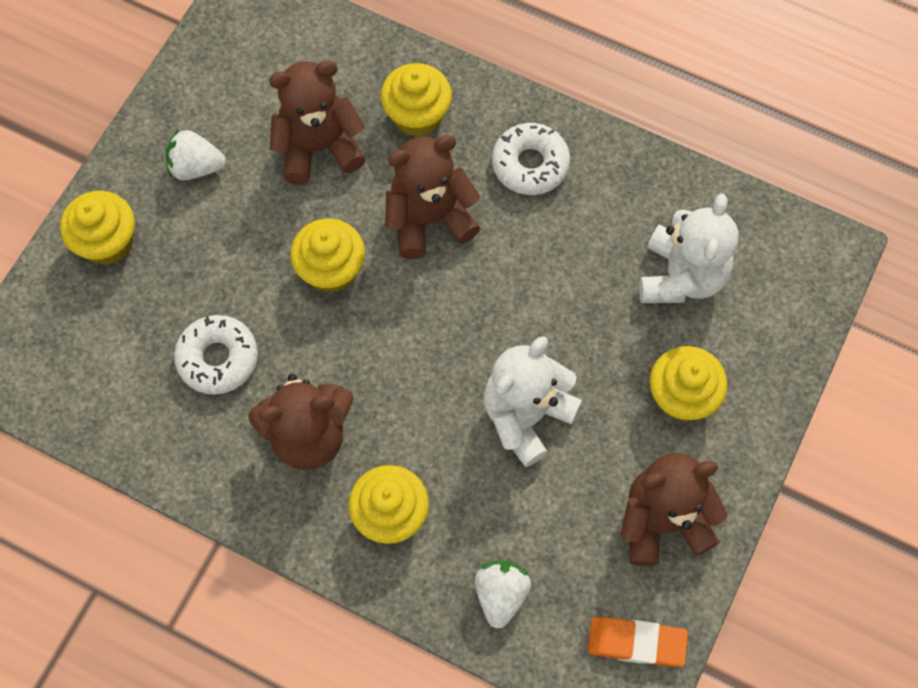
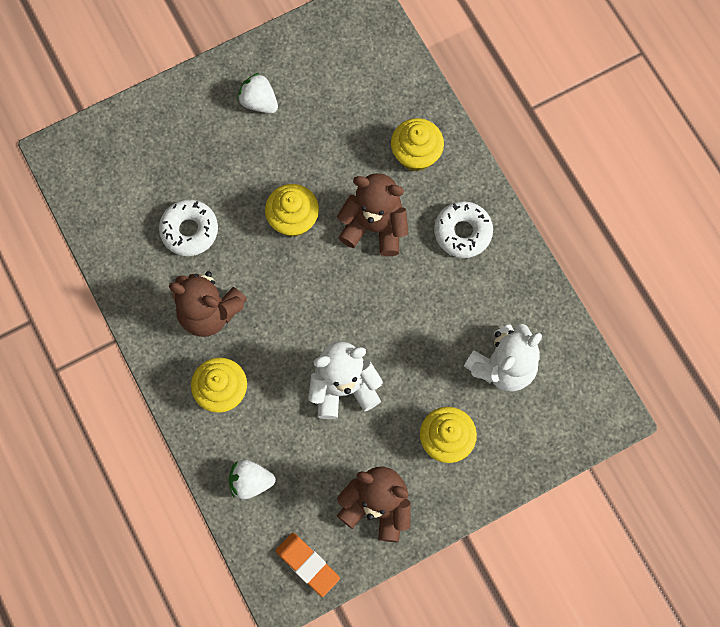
camera: 35 degrees right, 5 degrees up
yellow cupcake [60,191,135,265] -> none
brown teddy bear [269,61,366,185] -> none
white strawberry [475,560,531,629] -> white strawberry turned 135 degrees counterclockwise [229,460,276,500]

